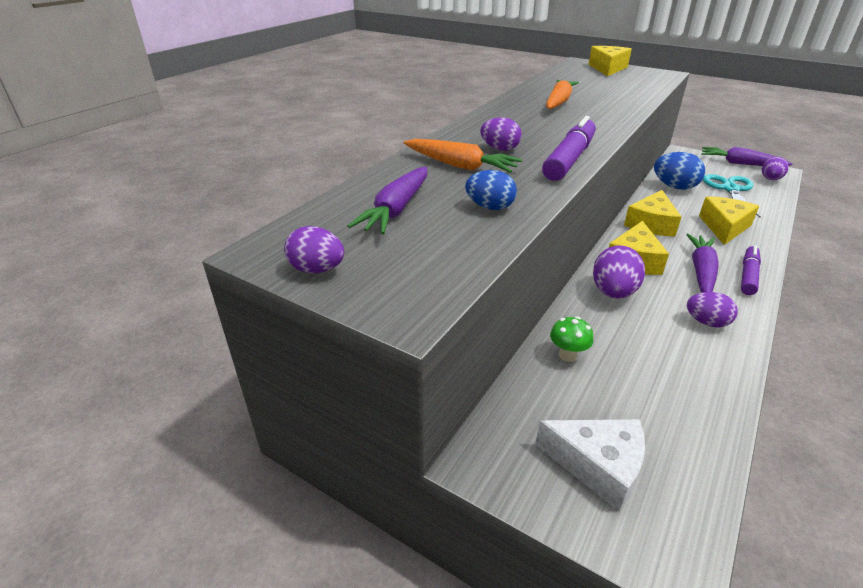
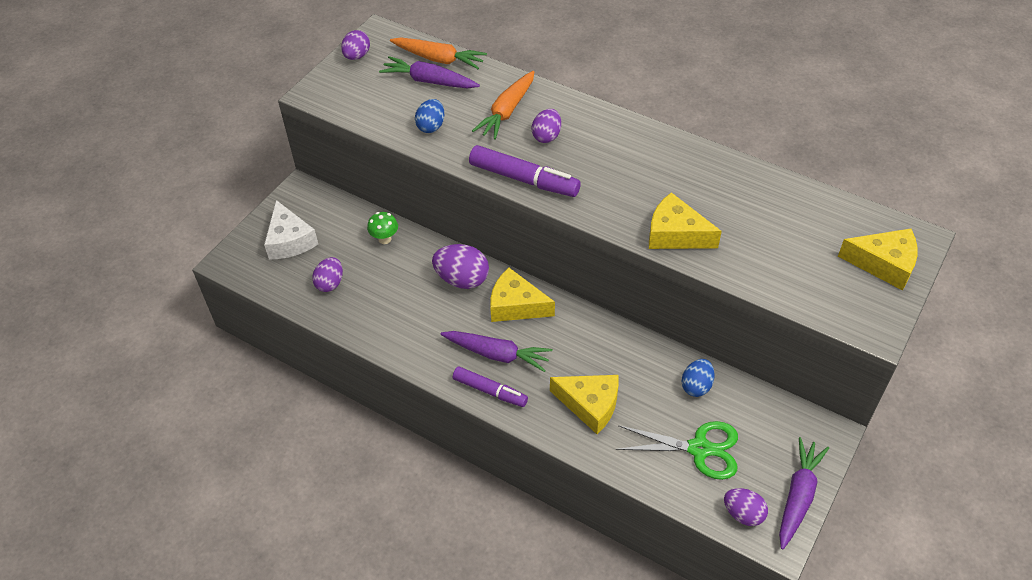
camera: 90 degrees right, 15 degrees up
white cheese [535,419,645,512] -> white cheese turned 45 degrees counterclockwise [264,200,318,260]
orange carrot [546,80,579,109] -> orange carrot moved to [390,37,487,69]
yellow cheese [624,190,681,237] -> yellow cheese moved to [649,192,722,249]
blue egg [654,152,705,190] -> blue egg [682,359,714,397], size x0.66
purple egg [687,292,738,327] -> purple egg moved to [312,257,343,292]
turquoise scissors [703,174,760,217] -> green scissors [616,421,738,480]

